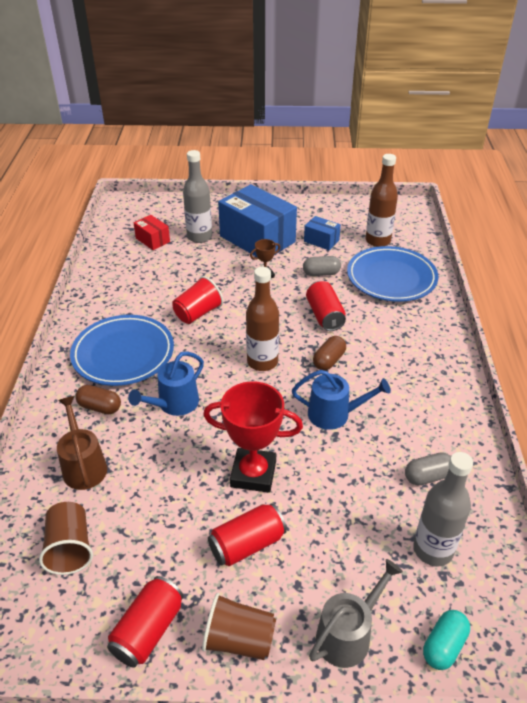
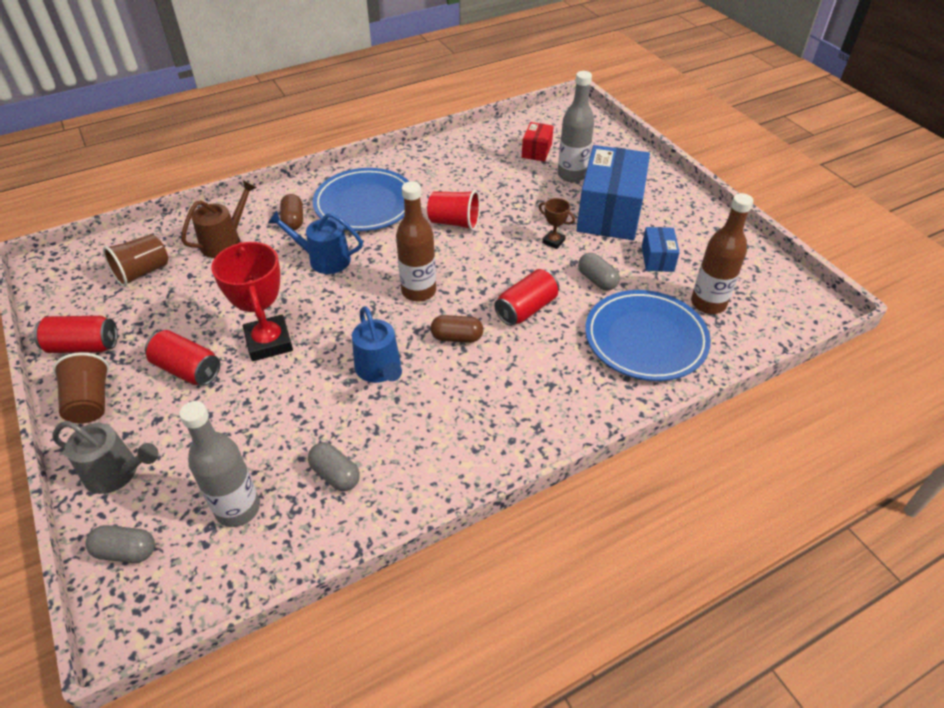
camera: 60 degrees right, 5 degrees up
turquoise capsule [423,610,470,670] -> grey capsule [85,525,155,563]

